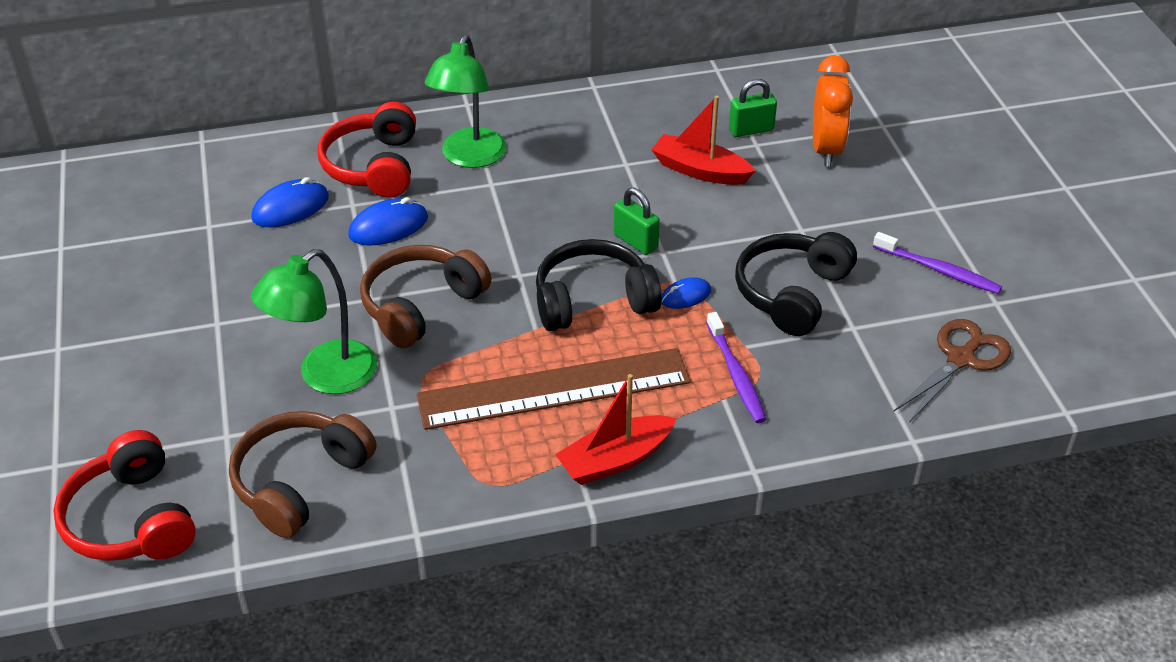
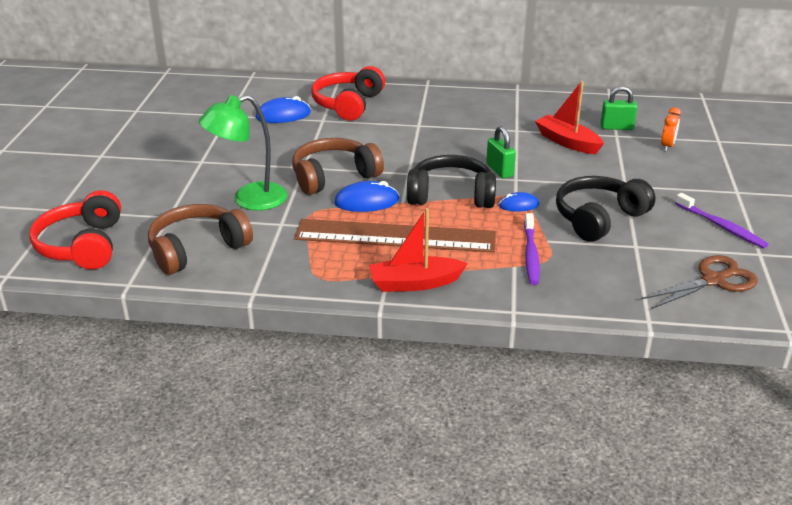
camera: 20 degrees right, 10 degrees down
blue mouse [348,197,428,246] -> blue mouse moved to [334,181,399,212]
green lamp [425,34,507,168] -> none
orange clock [813,55,853,167] -> orange clock [661,107,681,151], size x0.55

